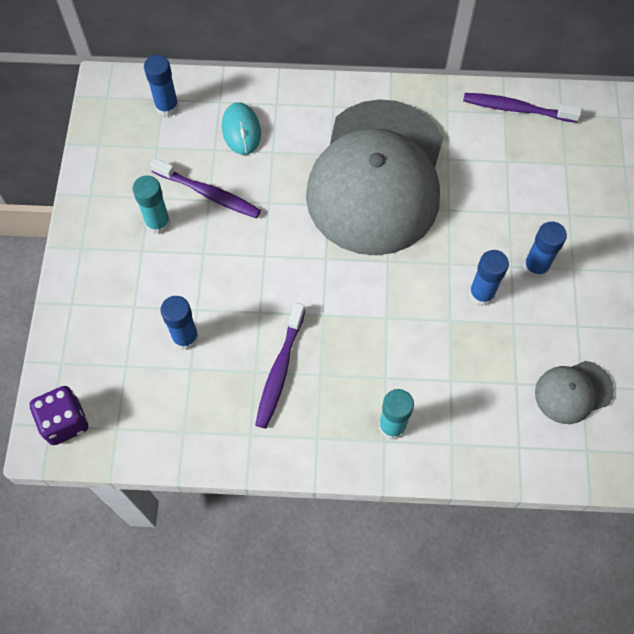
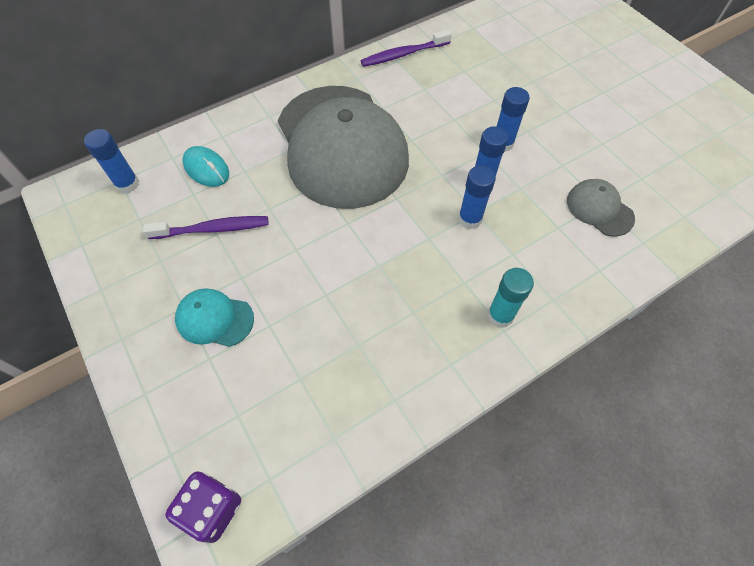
camera: 35 degrees left, 5 degrees down
turquoise glue stick [133,175,171,234] -> none
blue glue stick [160,296,199,350] -> blue glue stick moved to [458,165,496,229]
purple toothbrush [255,303,305,429] -> none
grey cap [535,361,614,424] -> grey cap turned 105 degrees clockwise [567,179,635,237]
none -> turquoise cap [175,288,254,347]

